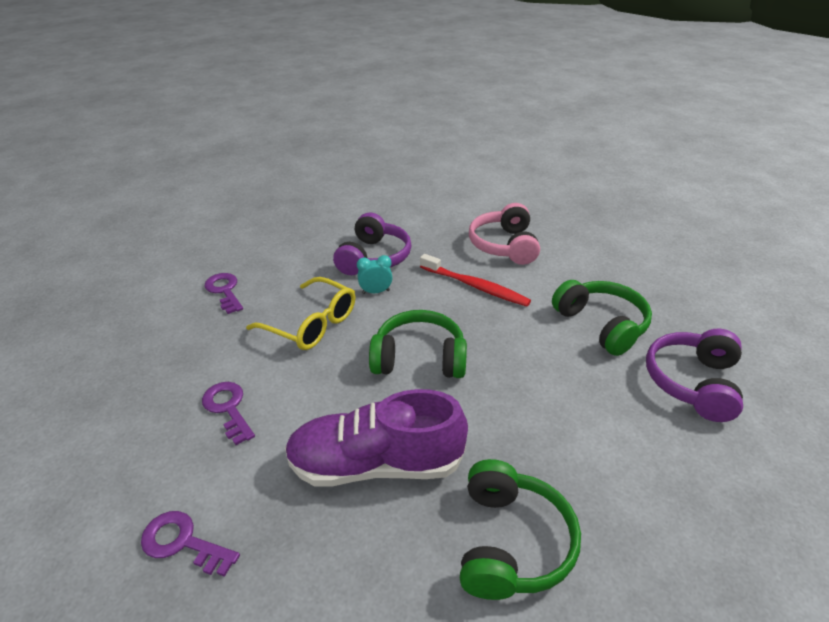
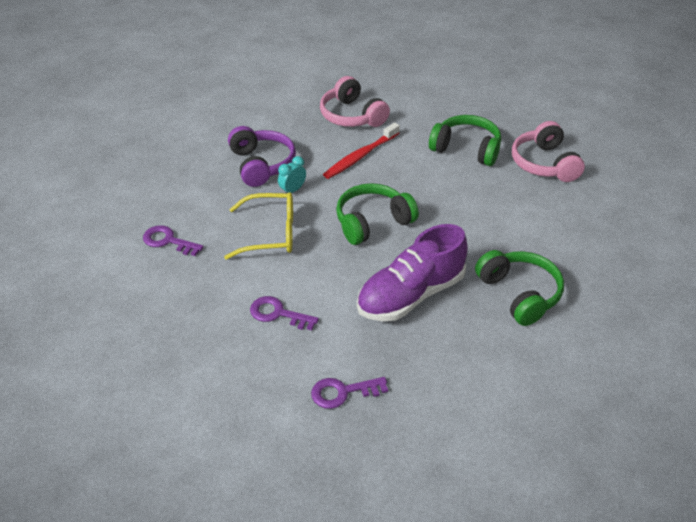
camera: 35 degrees left, 5 degrees up
red toothbrush [420,254,531,306] -> red toothbrush turned 135 degrees clockwise [323,122,400,179]
purple headphones [646,329,743,422] -> pink headphones [512,121,585,182]

